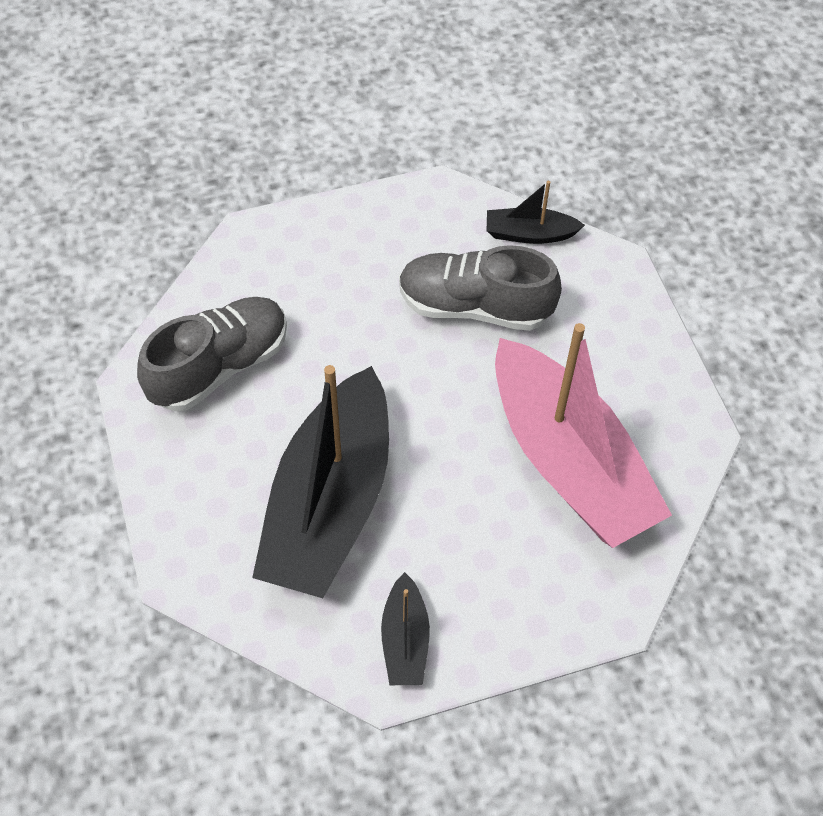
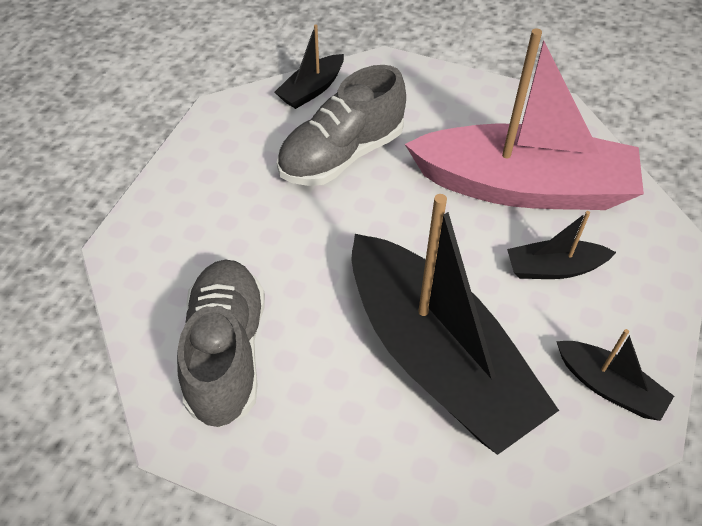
camera: 50 degrees left, 5 degrees down
none -> black boat [507,211,616,279]

